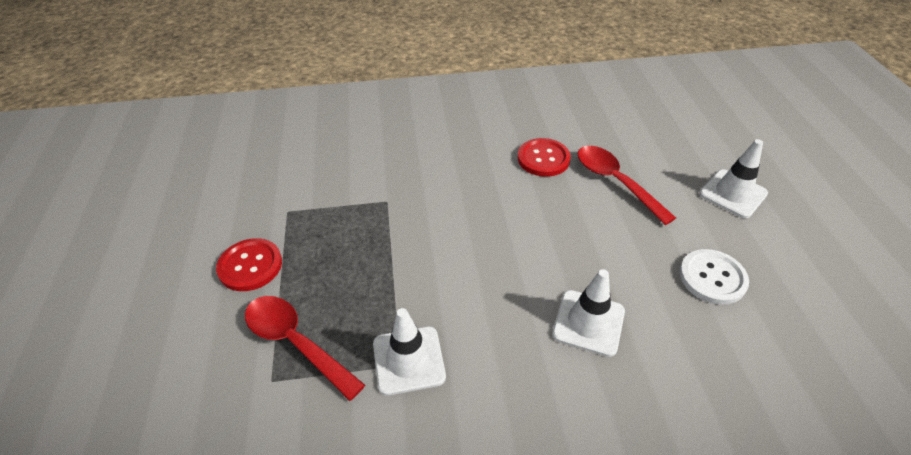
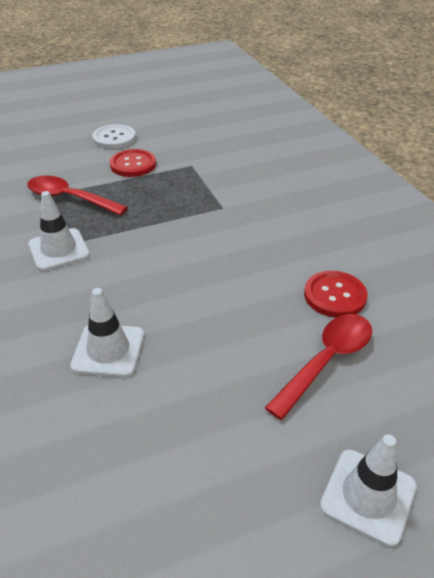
camera: 75 degrees right, 5 degrees down
red spoon [245,296,365,401] -> red spoon turned 90 degrees counterclockwise [27,176,128,215]
white button [679,249,749,305] -> white button moved to [92,124,136,149]

